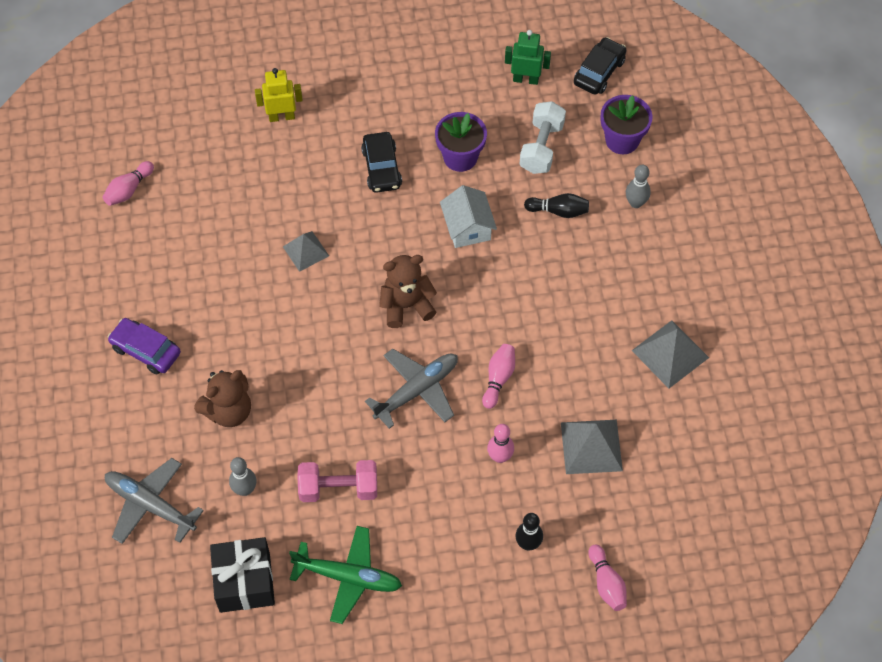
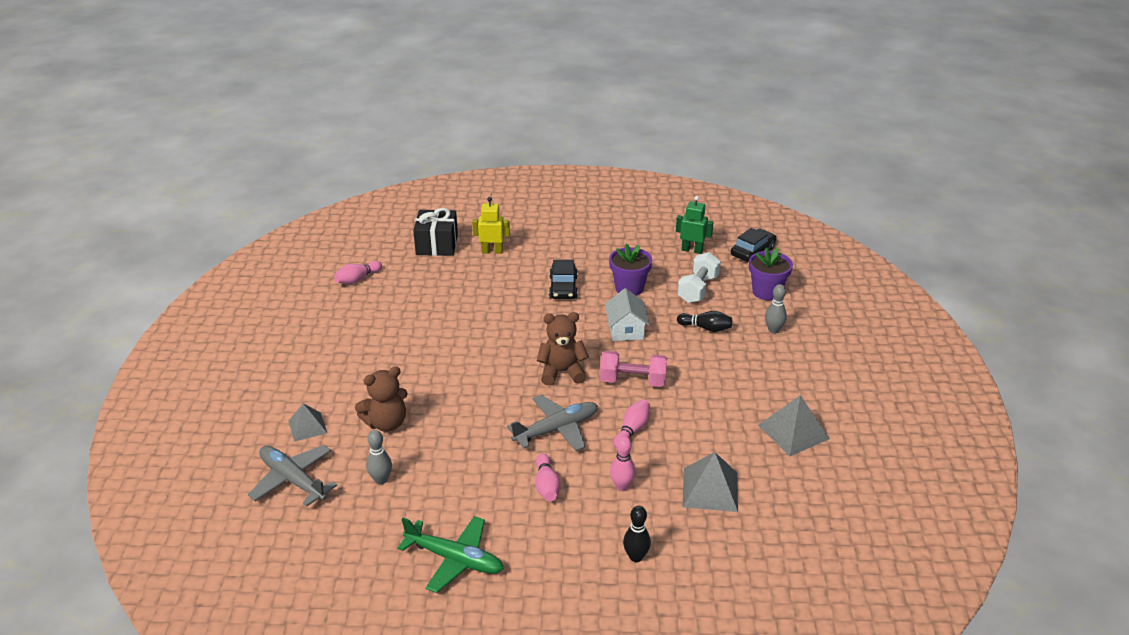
camera: 10 degrees right, 25 degrees down
purple car [108,318,181,374] -> none
black gift [210,537,275,613] -> black gift moved to [413,208,458,256]
grey pyramid [283,231,329,272] -> grey pyramid moved to [289,403,327,442]
pink dumbbell [297,460,377,502] -> pink dumbbell moved to [600,351,667,387]
pink bowling pin [588,544,627,611] -> pink bowling pin moved to [535,454,561,501]

